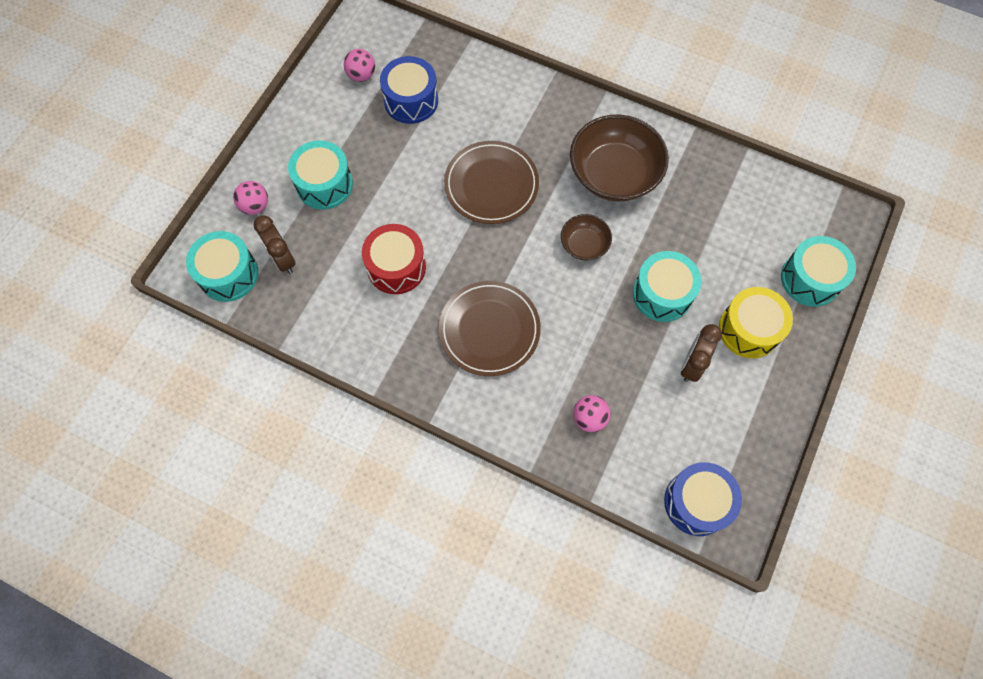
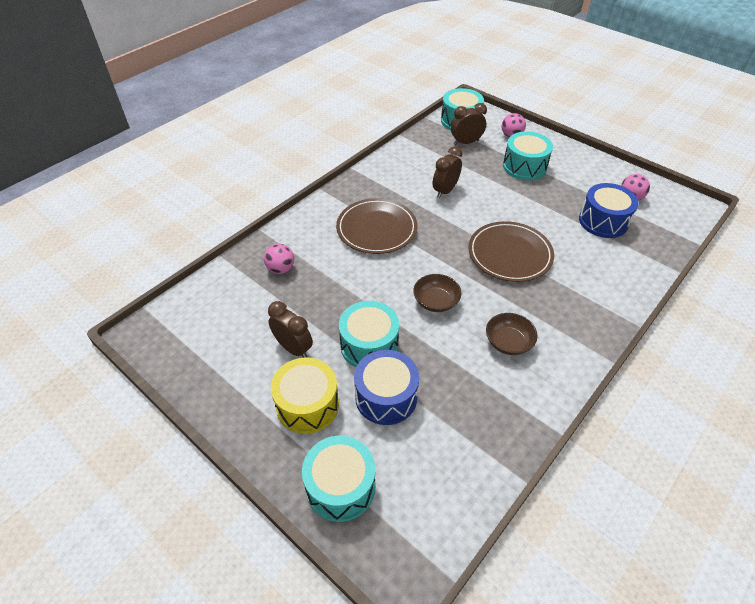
camera: 105 degrees right, 20 degrees down
red drum [362,224,426,294] -> brown clock [433,146,462,198]
brown bowl [570,115,669,201] -> brown bowl [486,313,537,355], size x0.51
blue drum [664,462,742,536] -> blue drum moved to [354,350,419,425]

